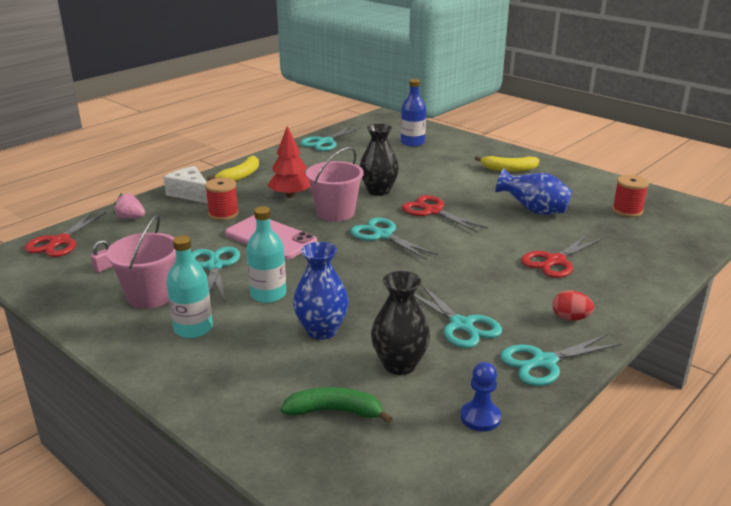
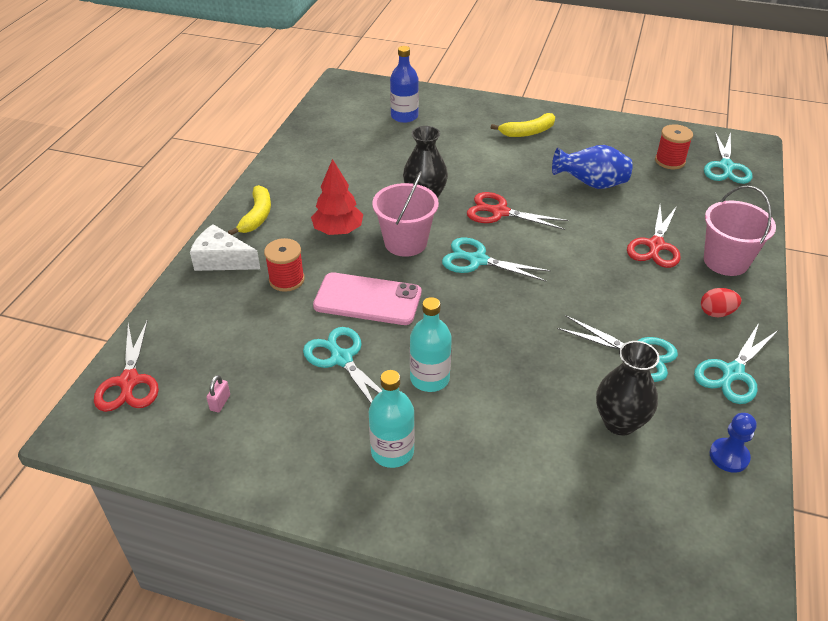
camera: 25 degrees left, 15 degrees up
pink bucket [106,215,176,309] -> pink bucket moved to [704,185,776,276]
pink strawberry [113,193,145,219] -> none
green banana [281,387,393,424] -> none
blue vase [293,242,349,340] -> none
turquoise scissors [300,126,361,151] -> turquoise scissors moved to [704,132,752,184]

